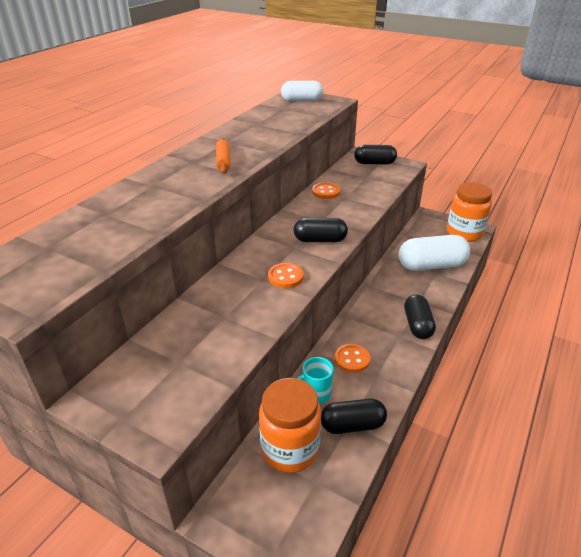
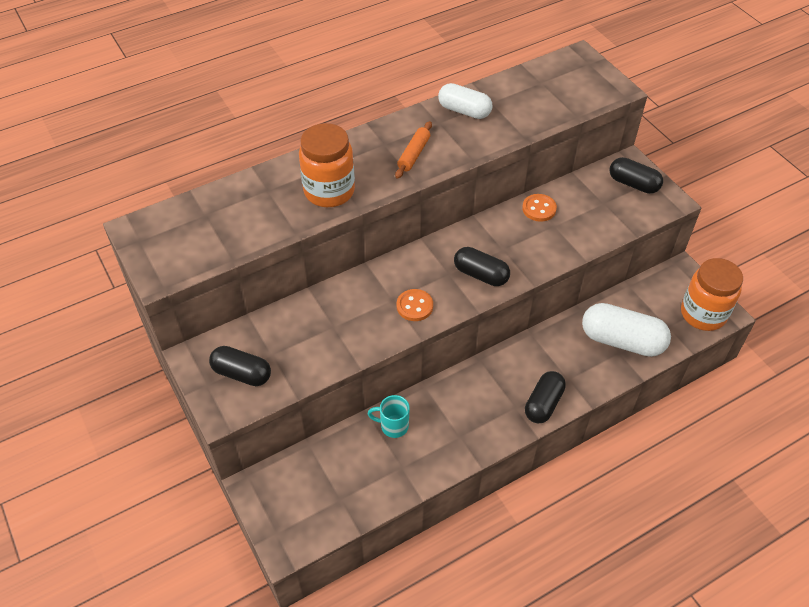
camera: 30 degrees right, 15 degrees up
orange jar [259,378,321,473] -> orange jar moved to [299,123,355,207]
white capsule [281,81,323,101] -> white capsule moved to [438,83,492,119]
black capsule [321,398,387,434] -> black capsule moved to [209,346,271,386]
orange button [335,344,370,373] -> none

